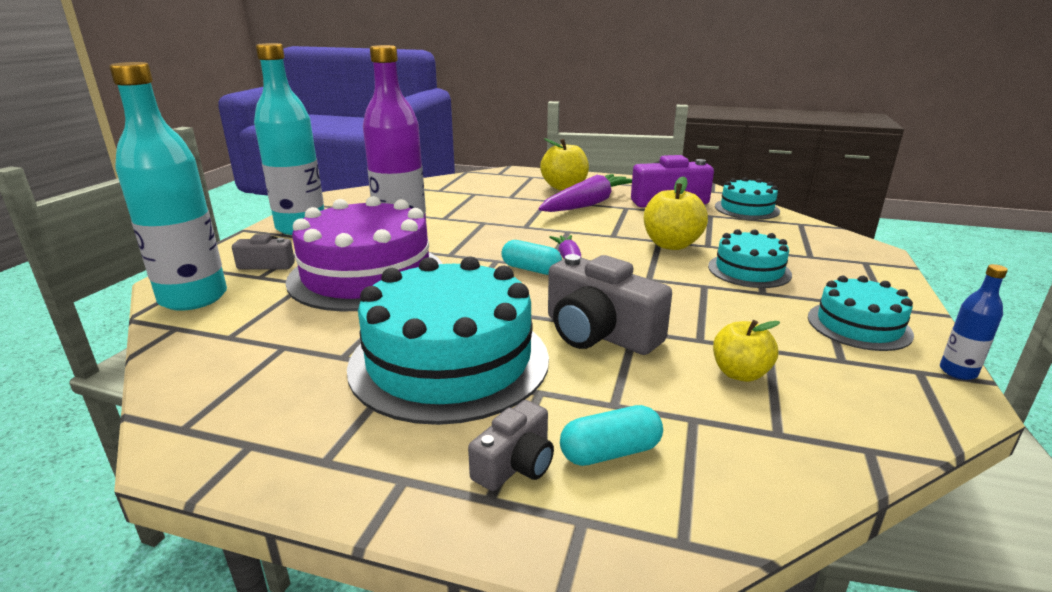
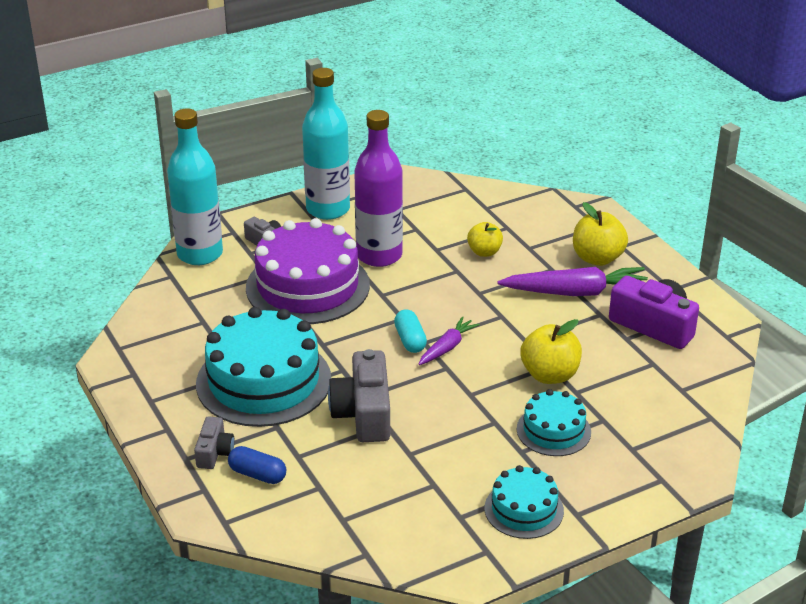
camera: 45 degrees right, 10 degrees up
grey camera [468,400,554,491] -> grey camera turned 75 degrees counterclockwise [194,416,235,469]
turquoise capsule [560,405,663,466] -> blue capsule [228,446,286,484]
yellow apple [713,320,780,382] -> yellow apple moved to [467,222,503,257]
turquoise cake [715,177,780,220] -> none
blue bottle [940,264,1008,380] -> none

